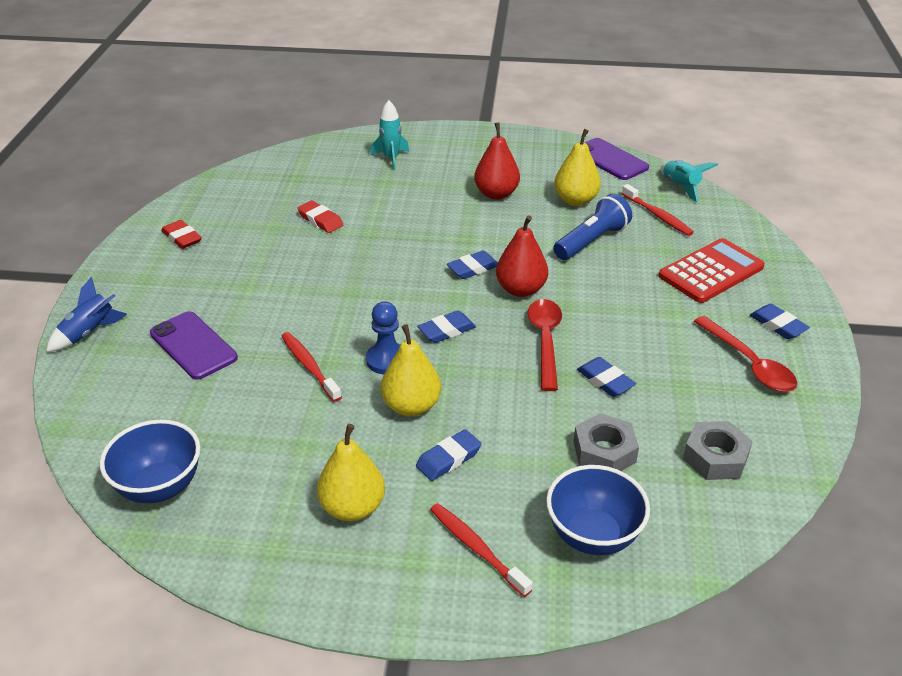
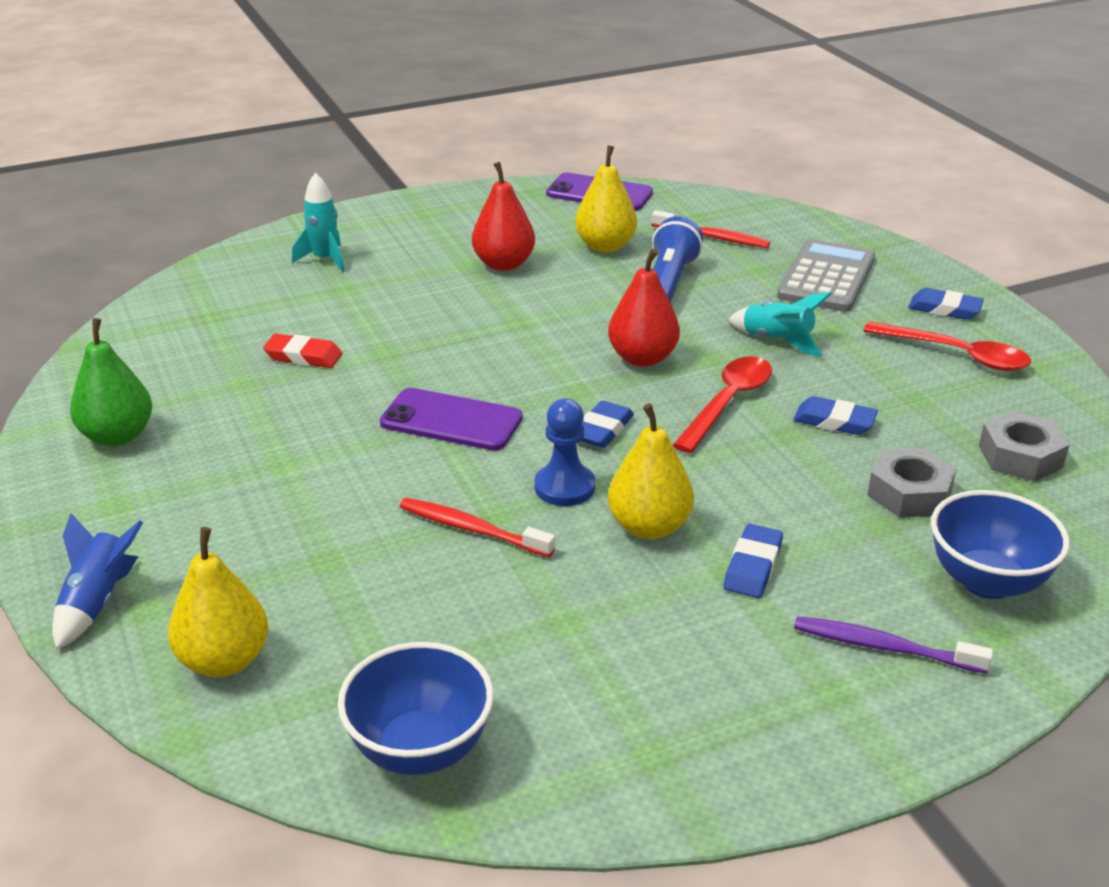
camera: 30 degrees left, 5 degrees down
purple phone [150,311,238,380] -> purple phone moved to [380,388,523,450]
red eraser [161,220,202,249] -> green pear [70,318,152,446]
yellow pear [317,424,385,521] -> yellow pear moved to [168,527,268,677]
red toothbrush [430,503,533,597] -> purple toothbrush [794,616,993,674]
blue eraser [447,251,498,279] -> none
red spoon [528,299,562,391] -> red spoon turned 60 degrees clockwise [673,356,772,453]
red calculator [659,238,765,303] -> grey calculator [777,239,876,312]
turquoise rocket [661,160,718,202] -> turquoise rocket moved to [728,292,832,356]

